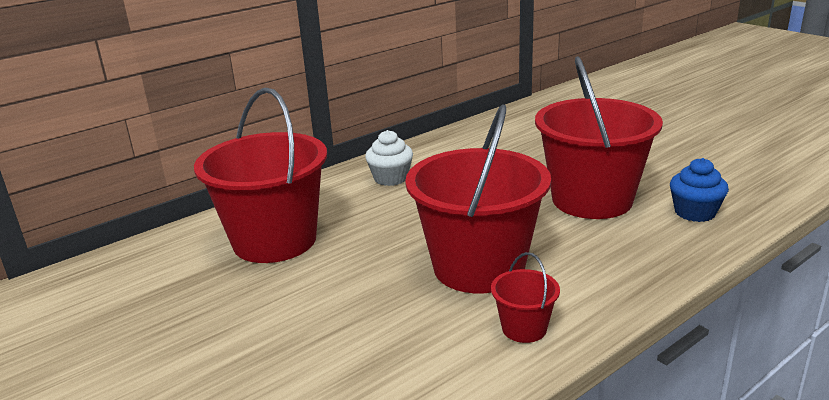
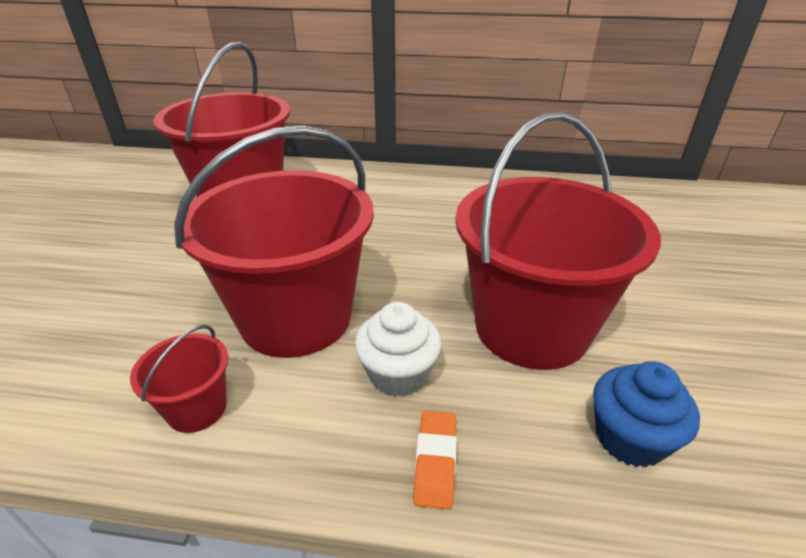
camera: 45 degrees right, 10 degrees up
white cupcake [365,130,413,186] -> white cupcake moved to [355,302,441,397]
none -> orange eraser [413,411,457,509]

